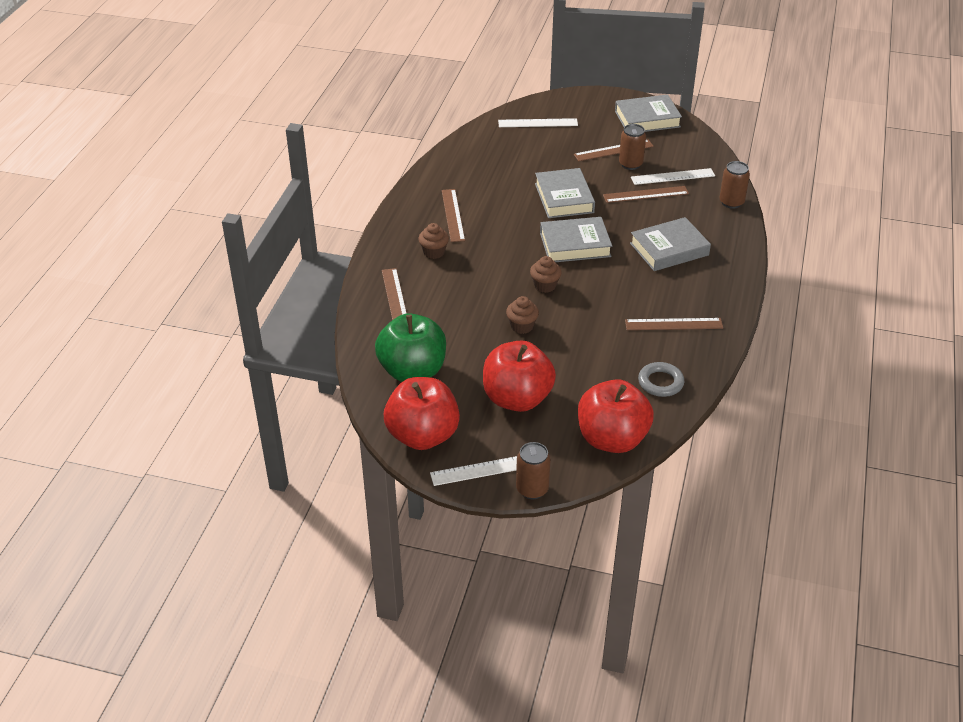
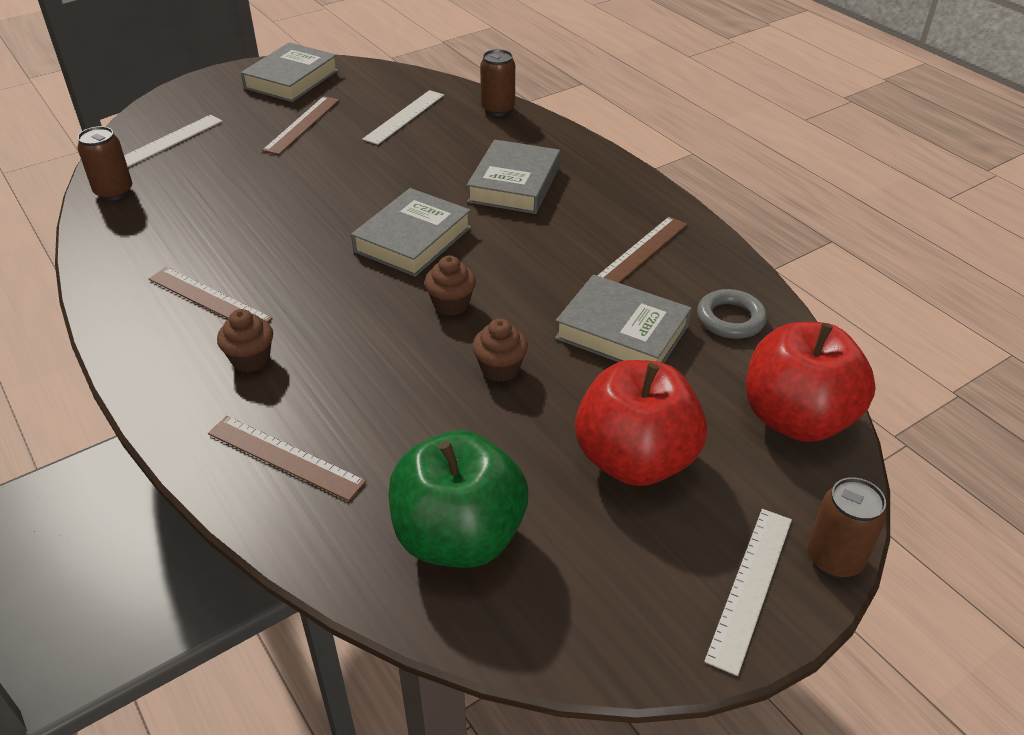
camera: 50 degrees left, 0 degrees up
red apple [384,377,460,450] -> none
grey book [535,168,595,218] -> grey book moved to [555,274,692,363]
brown ruler [603,186,689,203] -> none
brown can [619,124,646,170] -> brown can moved to [77,126,132,201]

